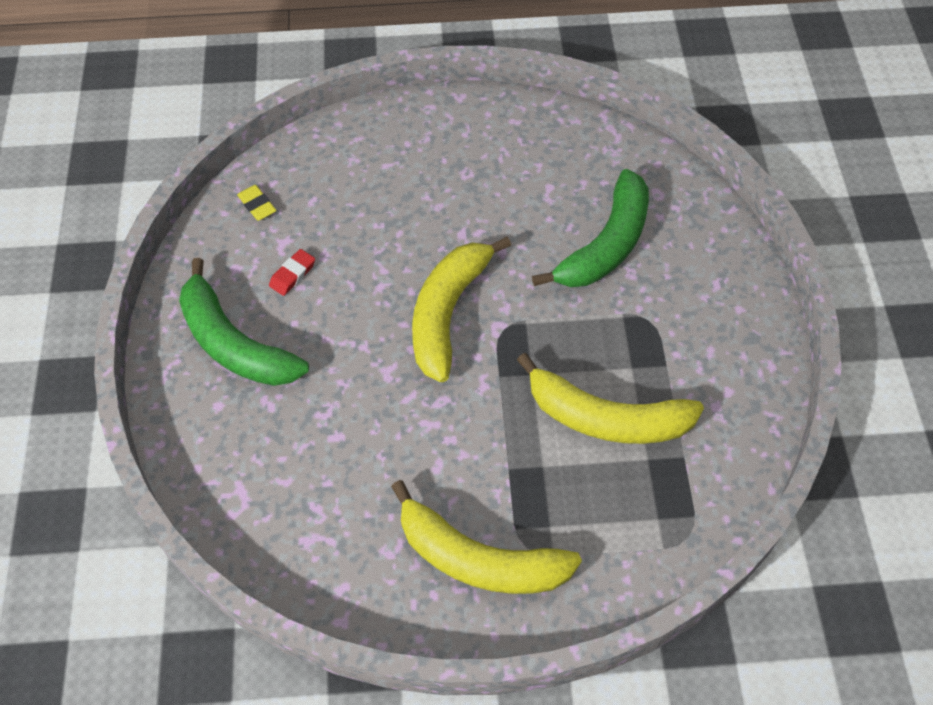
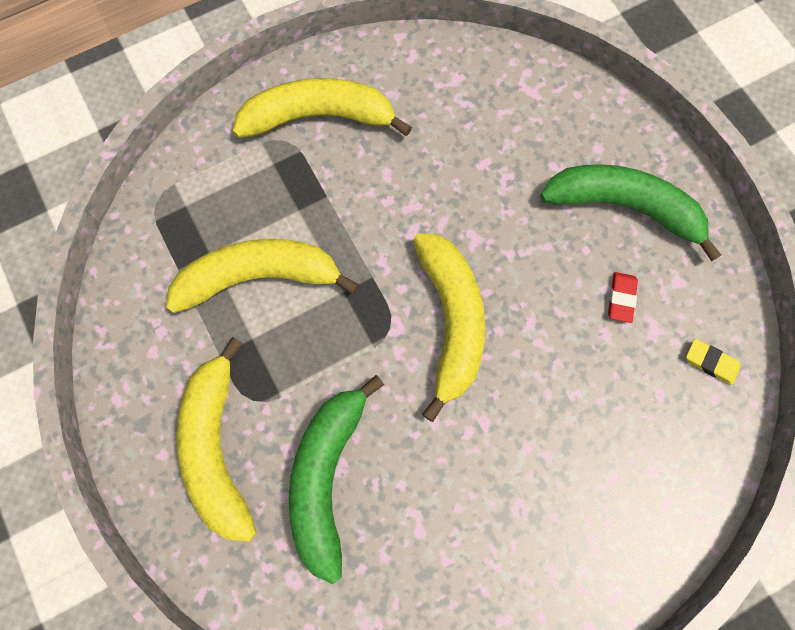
camera: 155 degrees right, 15 degrees up
none -> yellow banana [176,337,256,542]

